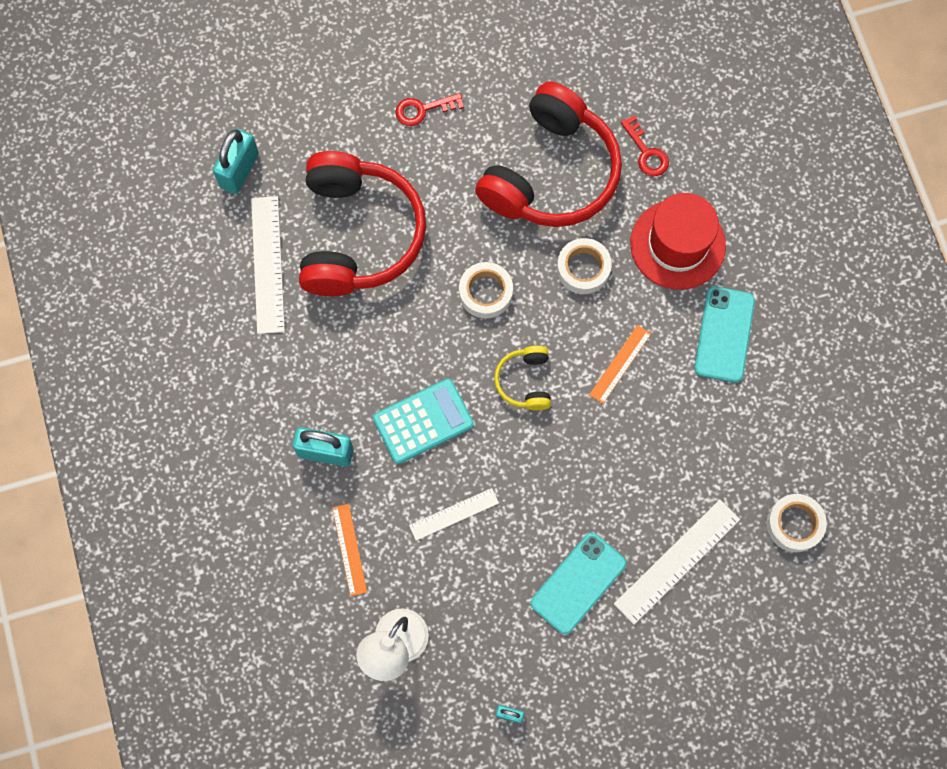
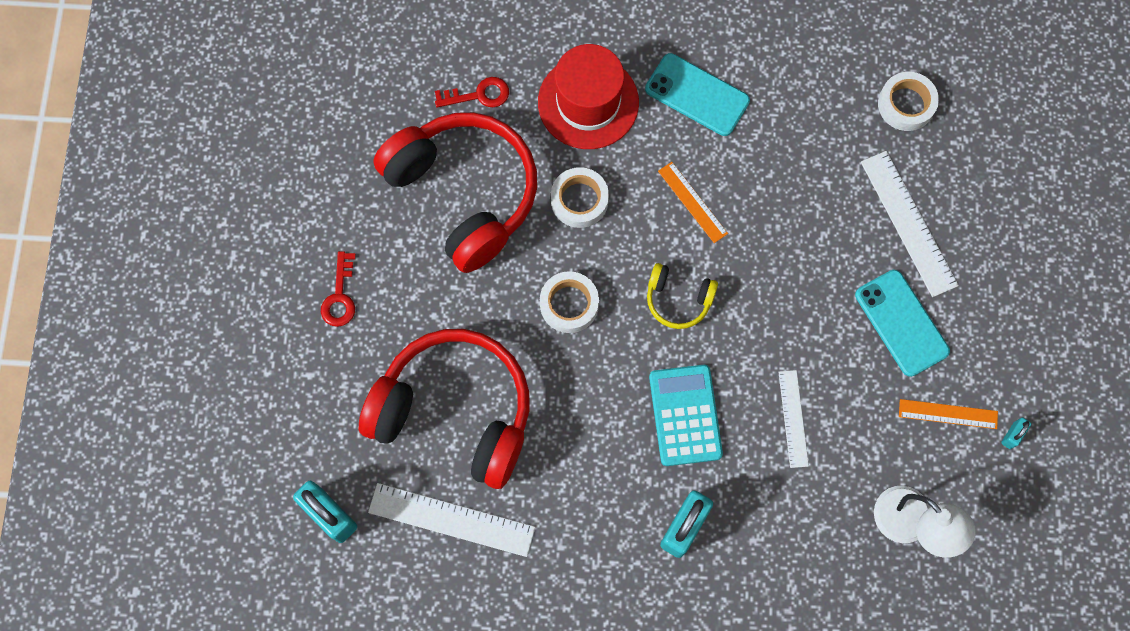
camera: 70 degrees left, 0 degrees up
orange ruler [332,504,367,596] -> orange ruler moved to [899,399,998,429]

